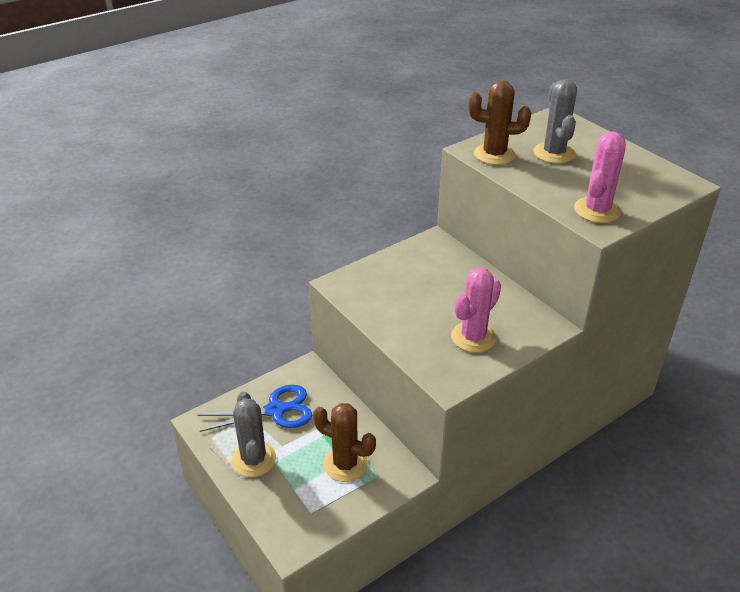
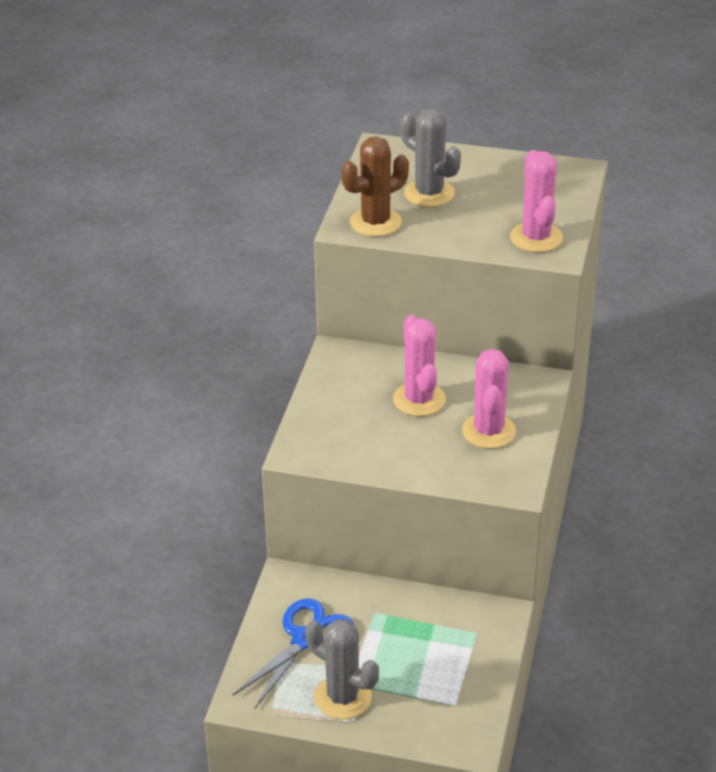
camera: 40 degrees left, 0 degrees up
brown cactus [313,403,376,482] -> none
none -> pink cactus [393,315,446,416]

